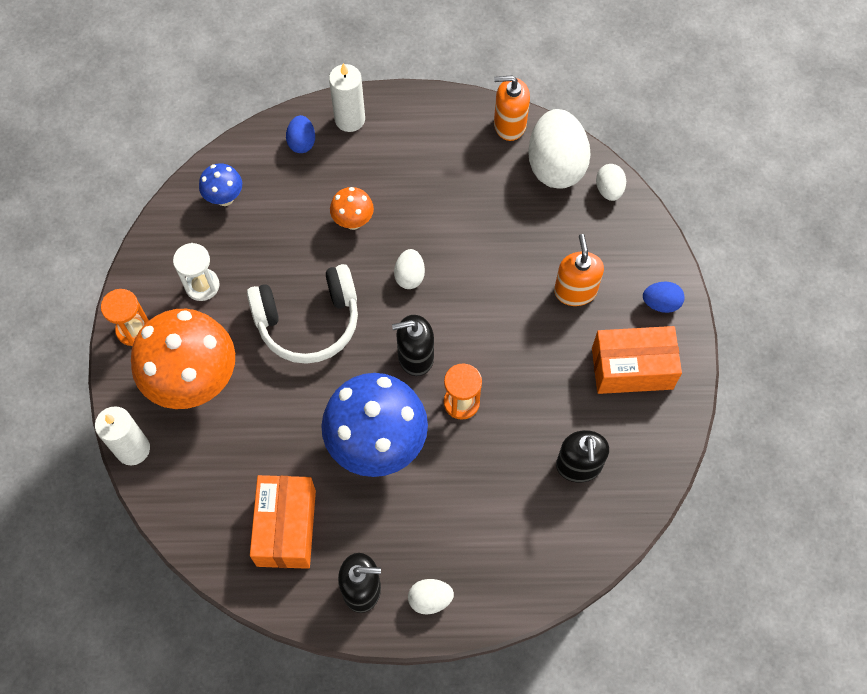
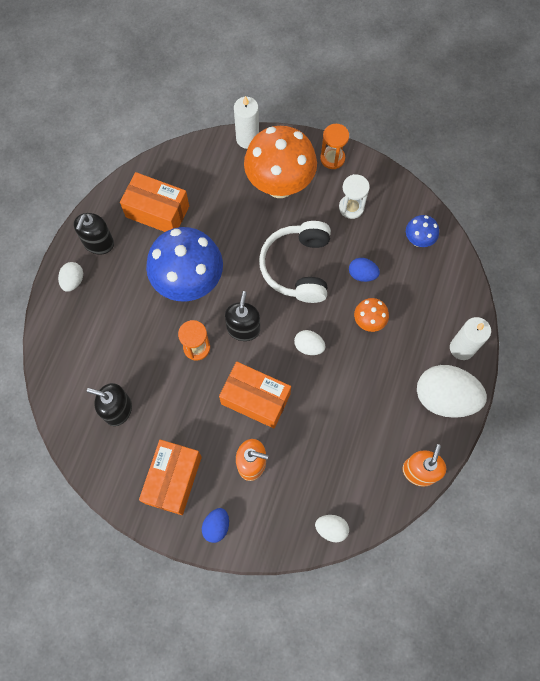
camera: 110 degrees right, 5 degrees up
blue egg [286,115,315,153] -> blue egg moved to [349,258,380,282]
white egg [528,109,591,189] -> white egg moved to [417,365,487,418]
none -> orange box [219,362,291,428]

